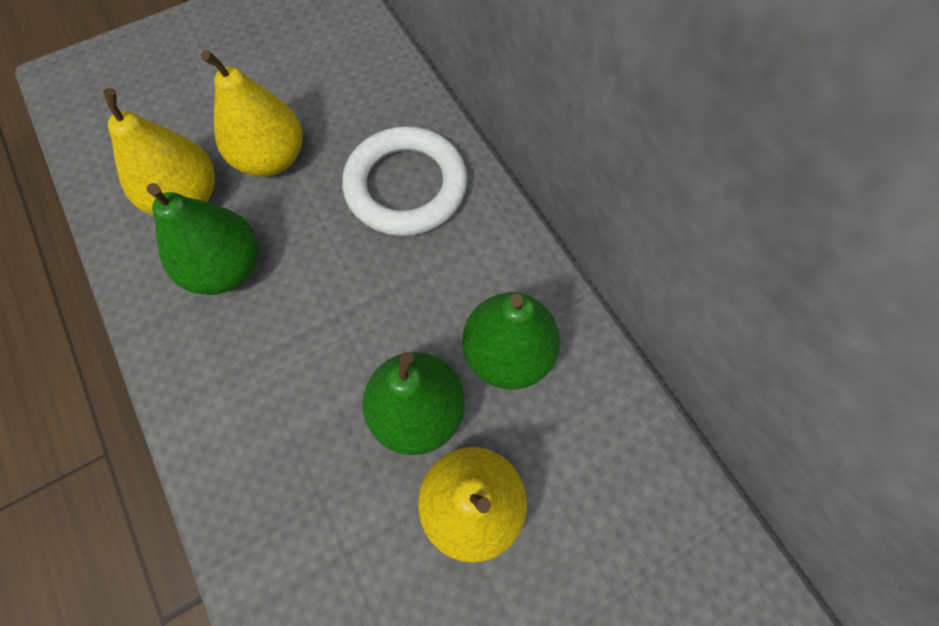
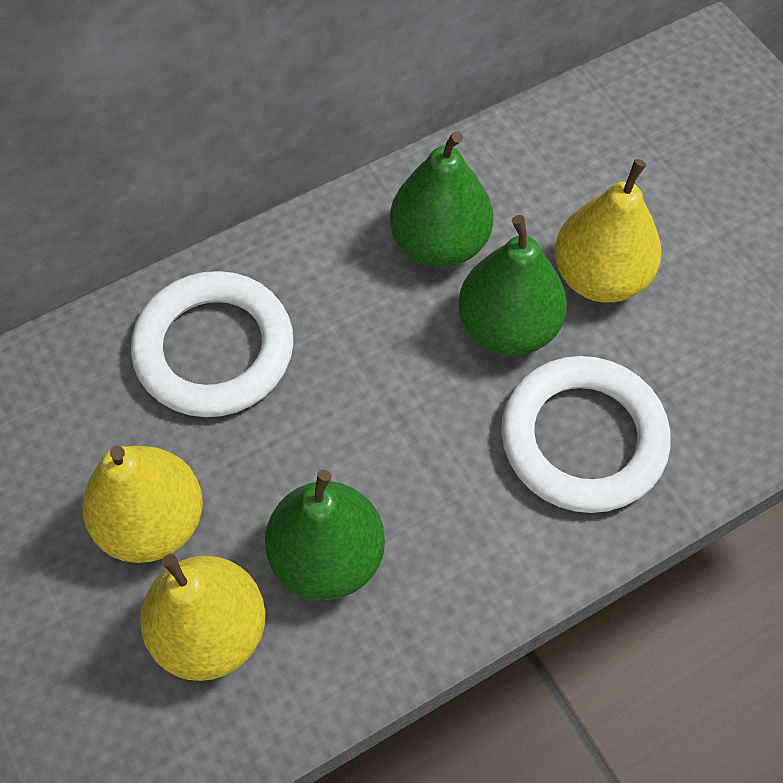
camera: 90 degrees left, 5 degrees down
none -> white ring [501,356,671,513]

